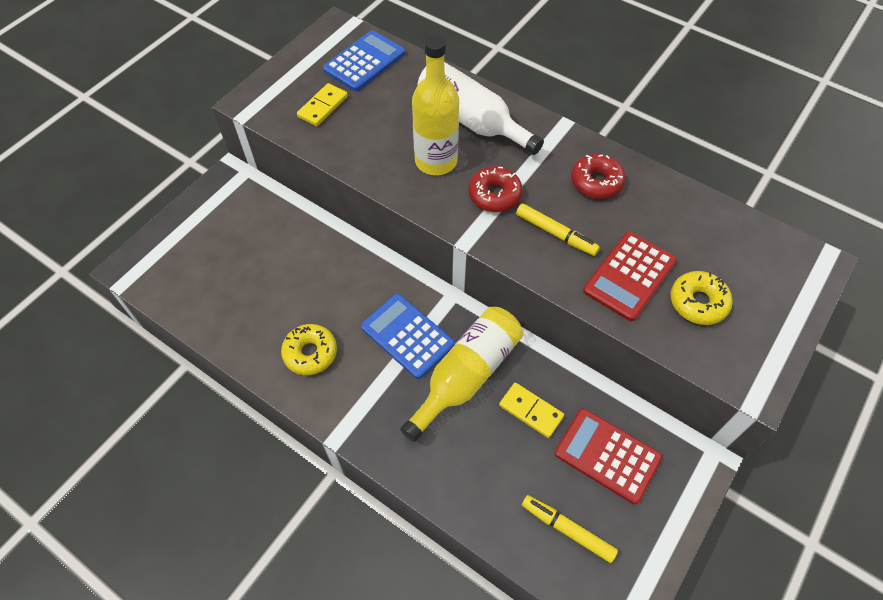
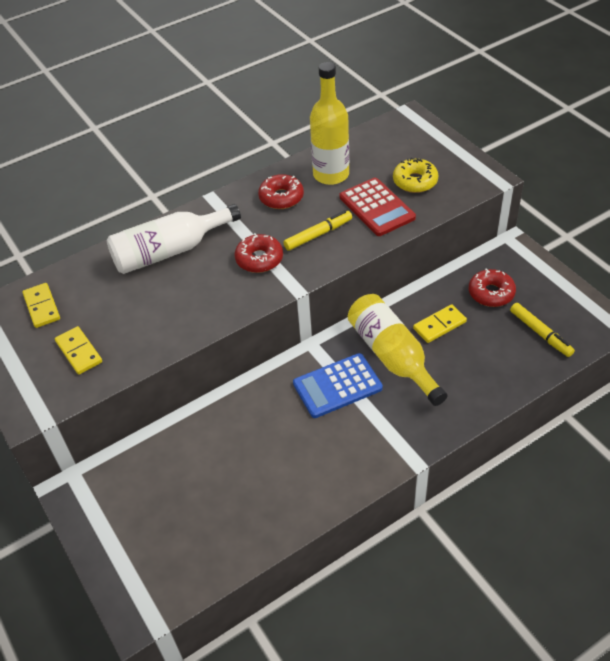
camera: 65 degrees left, 10 degrees down
yellow donut [281,324,337,375] -> none
blue calculator [323,30,405,91] -> yellow domino [22,283,60,328]
yellow bottle [412,35,459,175] -> yellow bottle moved to [310,62,349,185]
yellow marker [522,495,618,563] -> yellow marker turned 90 degrees counterclockwise [510,303,575,357]
red calculator [555,408,662,504] -> red donut [469,269,516,307]

